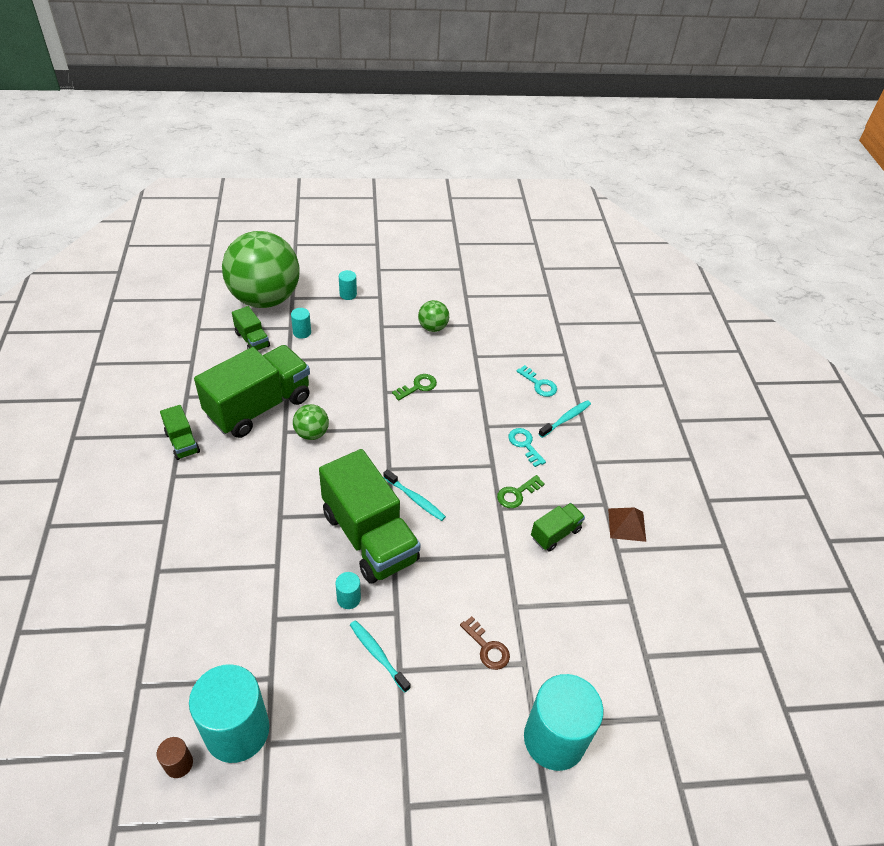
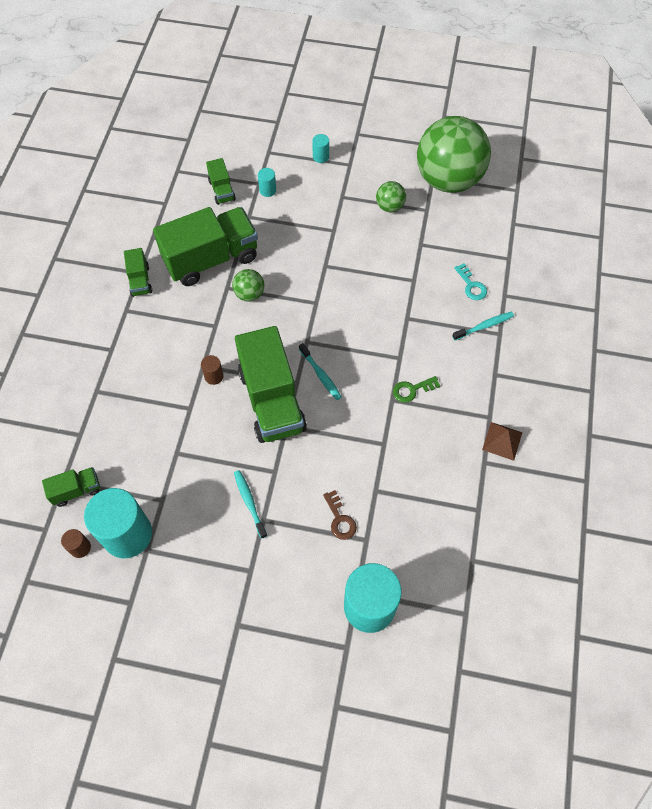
camera: 20 degrees right, 15 degrees up
green ball [222,231,300,308] -> green ball moved to [417,116,491,193]
turquoise cylinder [336,572,361,609] -> none
green key [392,374,437,401] -> none
turquoise key [508,428,546,467] -> none
green truck [531,503,585,552] -> green truck moved to [42,467,100,507]
none -> brown cylinder [201,355,224,385]

